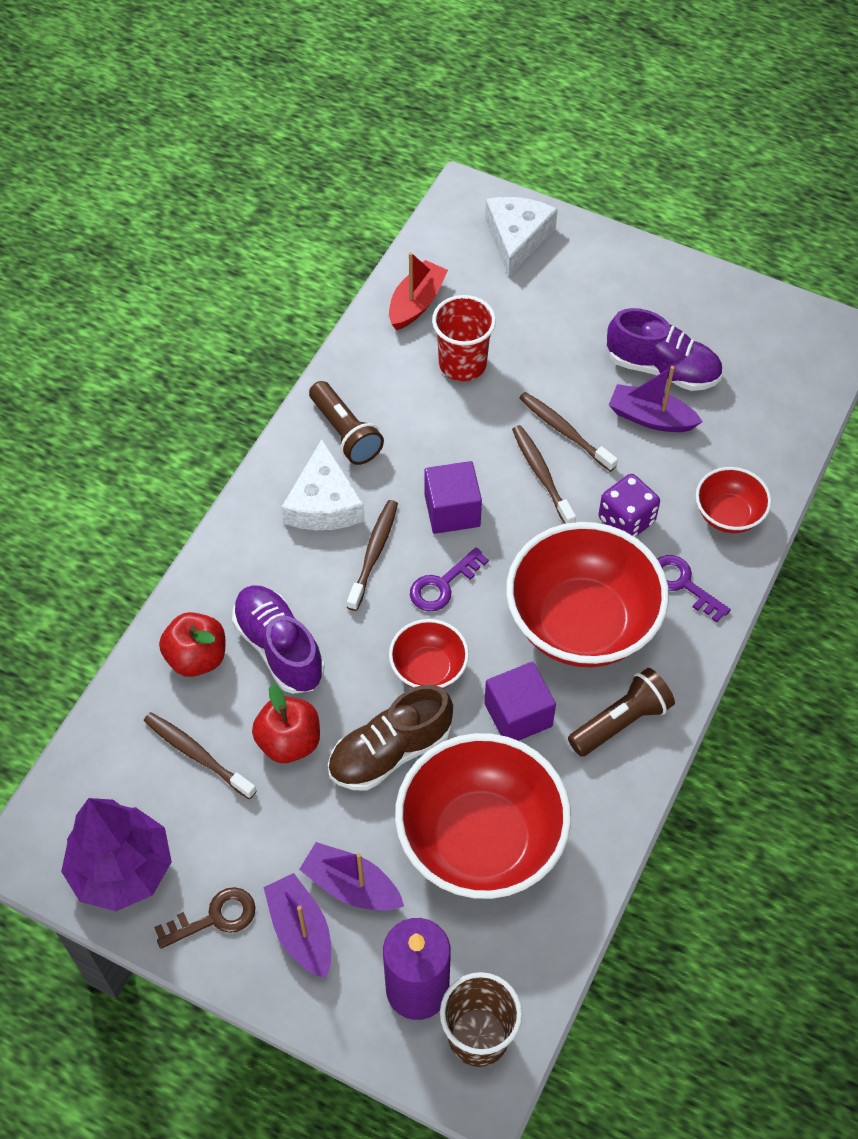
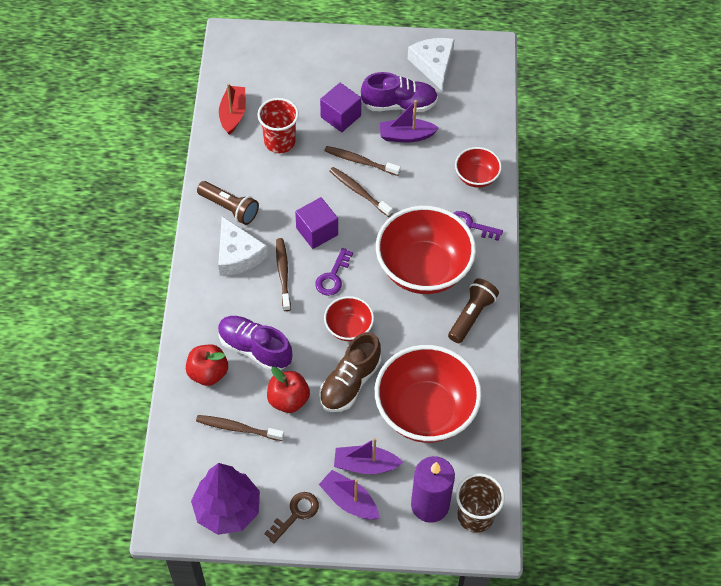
camera: 25 degrees left, 0 degrees up
purple cube [484,662,556,741] -> purple cube moved to [320,83,361,132]
white cheese [485,197,558,276] -> white cheese moved to [408,38,455,91]
purple dice [598,474,660,537] -> none

